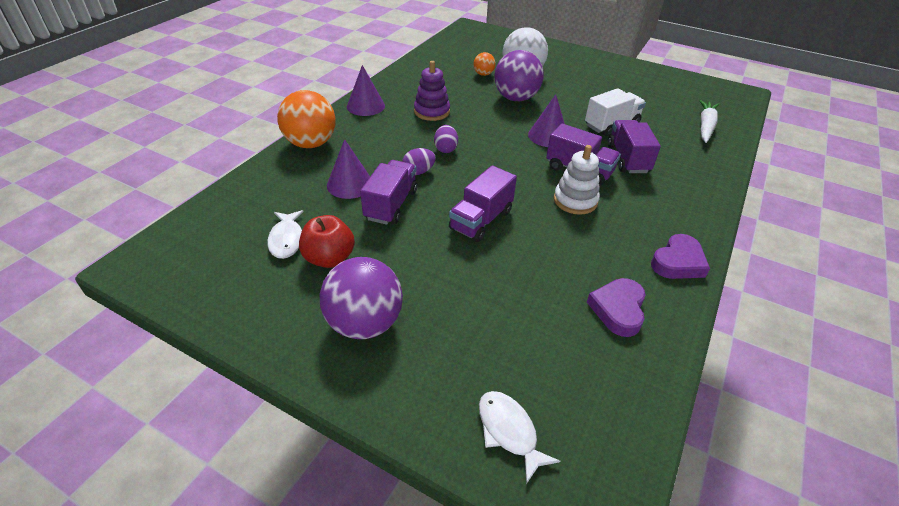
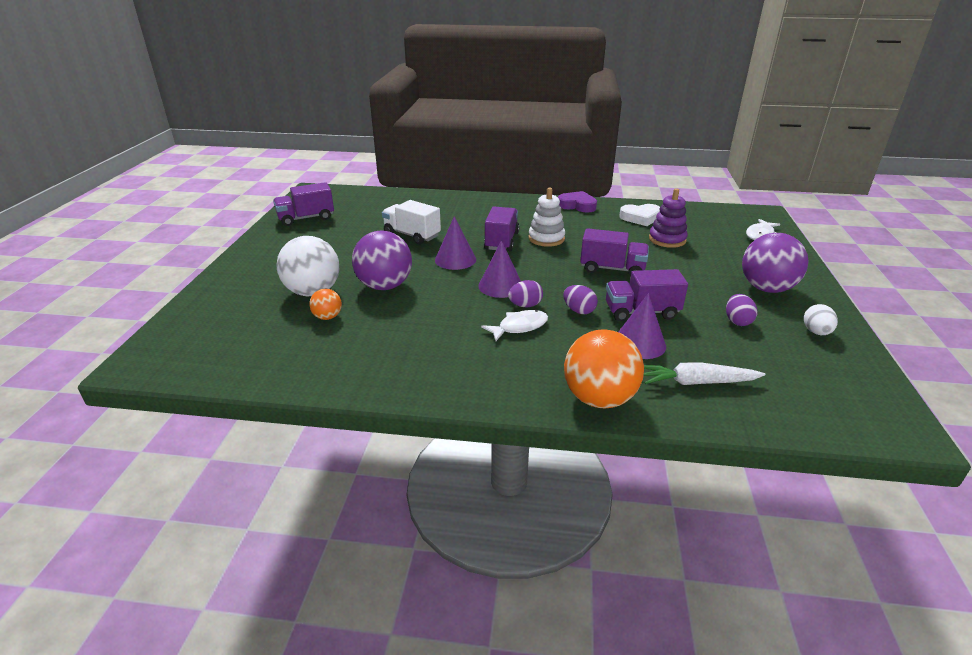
camera: 110 degrees left, 10 degrees down
white fish [267,210,304,259] -> white fish moved to [481,310,548,341]
red apple [299,215,355,268] -> purple egg [726,294,757,326]
purple cone [347,65,385,116] -> purple cone moved to [478,240,521,298]
purple stacking toy [414,61,450,121] -> purple stacking toy moved to [649,188,688,248]
purple heart [587,278,646,337] -> white heart [619,204,660,226]
purple truck [608,120,661,173] -> purple truck moved to [273,182,334,226]
white carrot [699,100,719,143] -> white carrot moved to [643,363,765,385]
none -> white egg [804,304,838,335]

